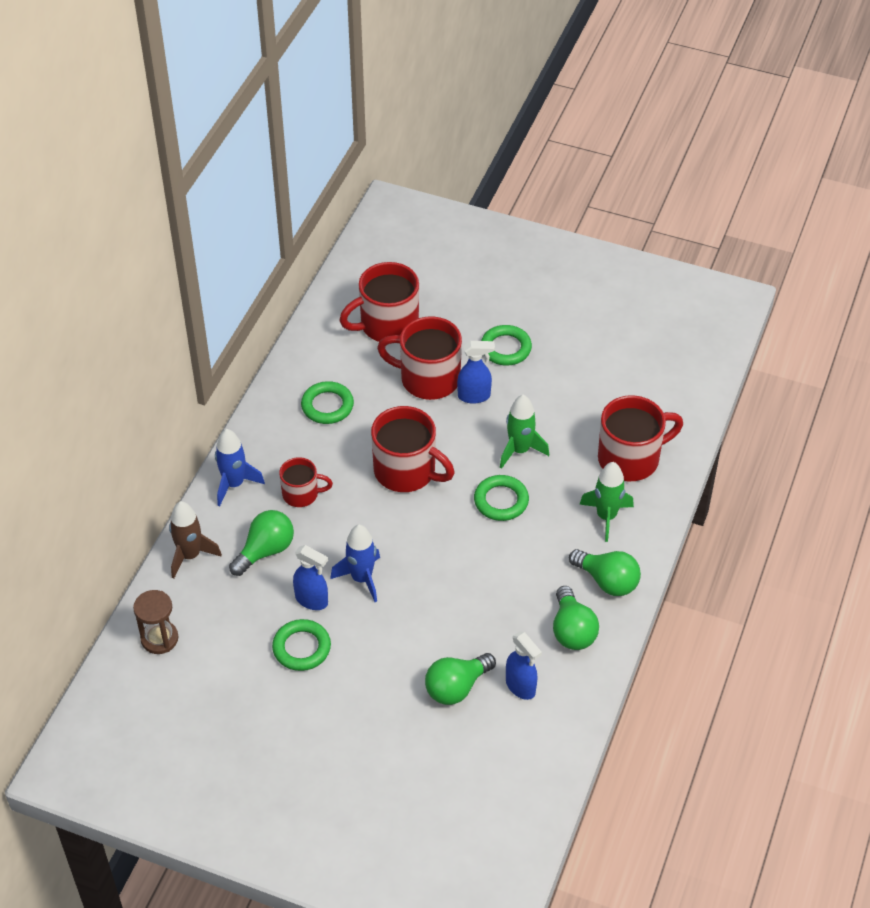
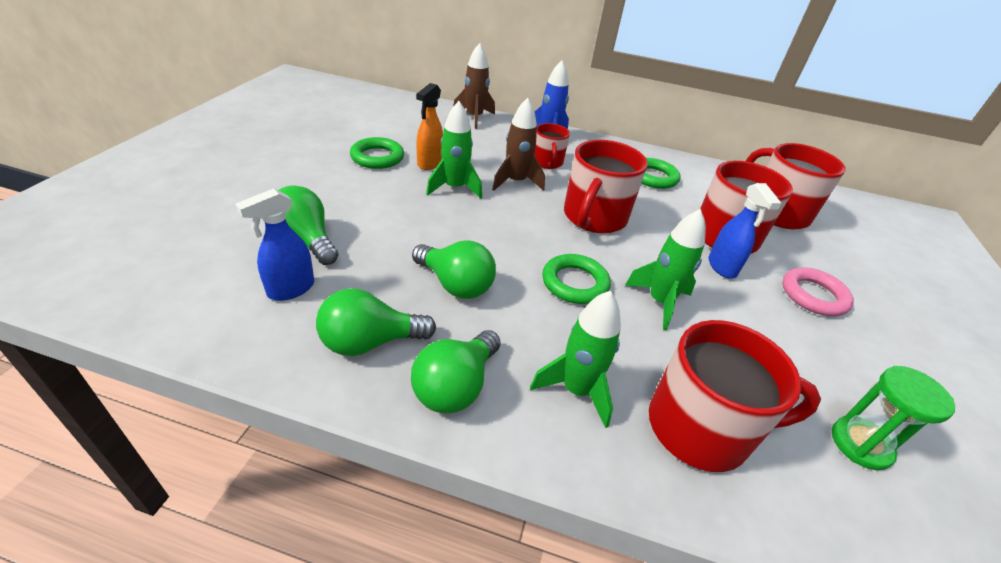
camera: 80 degrees right, 10 degrees down
brown hourglass [133,590,178,654] -> none
green light bulb [229,510,294,576] -> green light bulb moved to [412,240,496,299]
blue spray bottle [293,545,328,610] -> orange spray bottle [416,83,443,170]
blue rocket [330,524,380,602] -> green rocket [426,101,482,199]
green ring [481,325,532,365] -> pink ring [782,267,854,316]
red mug [598,395,683,481] -> red mug turned 60 degrees counterclockwise [649,320,821,472]
none -> brown rocket [492,98,545,191]
none -> green hourglass [832,366,955,470]

